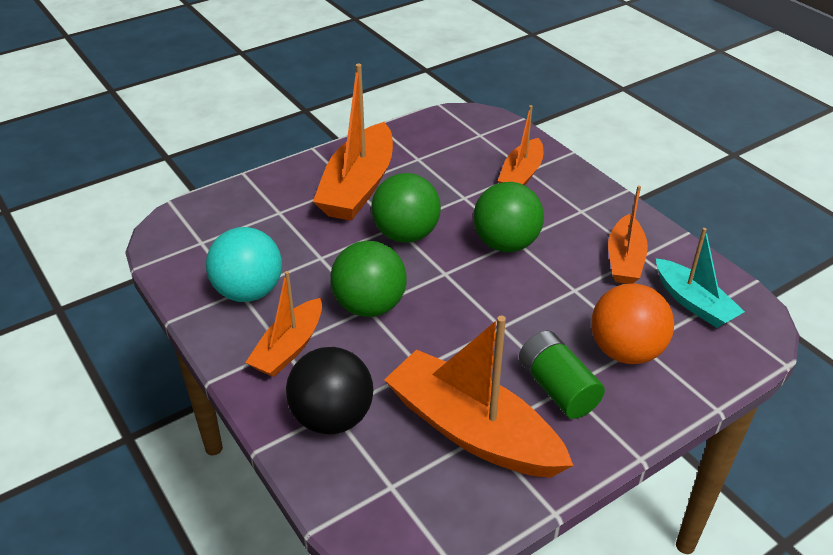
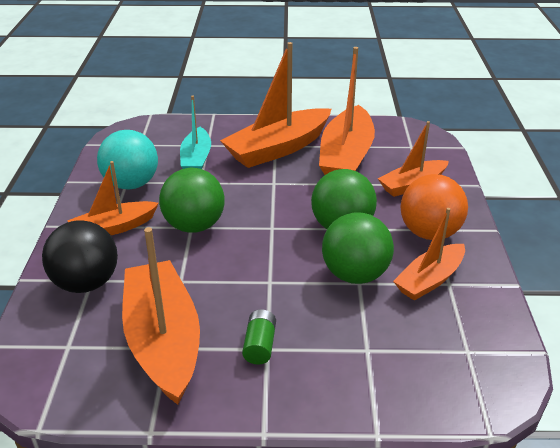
camera: 35 degrees right, 5 degrees down
green ball [371,173,441,243] -> green ball moved to [322,213,394,284]
green battery [519,331,605,419] -> green battery [242,309,276,365], size x0.63
orange ball [591,283,674,364] -> orange ball moved to [400,174,468,240]
turquoise boat [656,228,745,328] -> turquoise boat moved to [180,96,211,169]
none -> orange boat [319,47,375,175]

